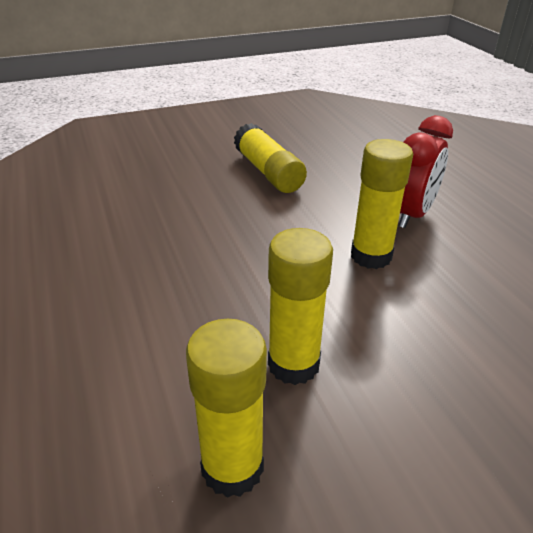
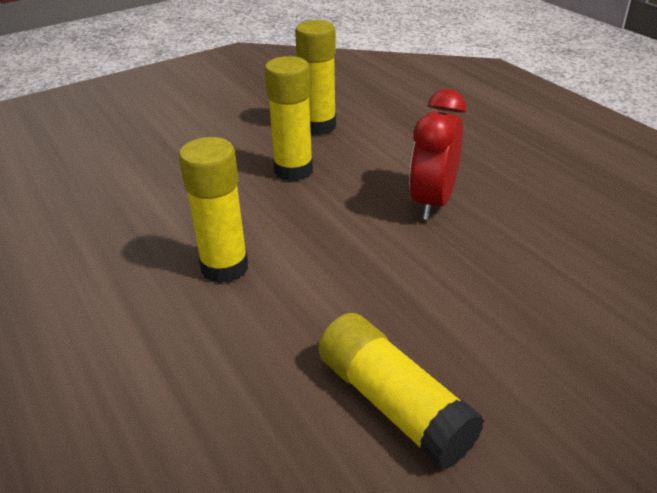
camera: 170 degrees right, 0 degrees up
red clock [399,115,453,228] -> red clock moved to [409,89,466,220]

